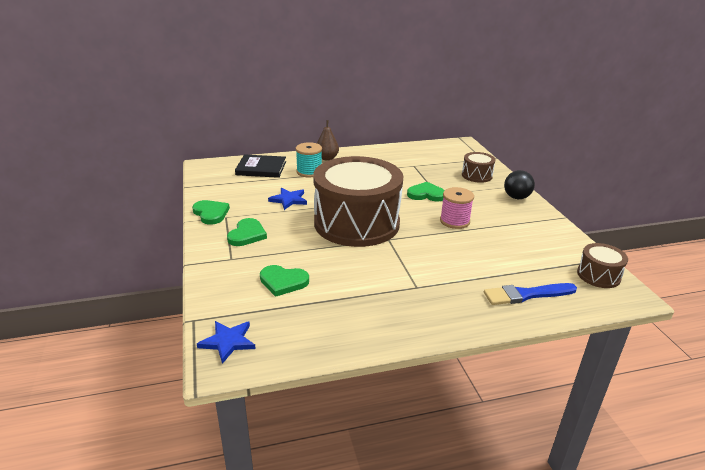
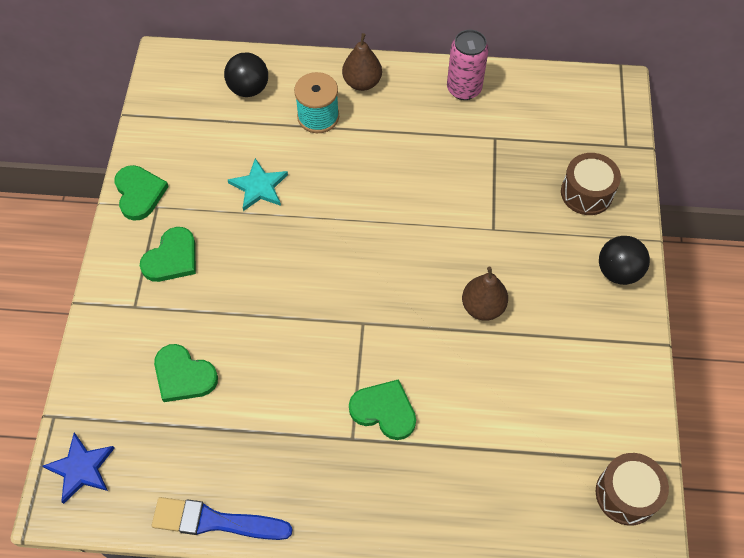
camera: 20 degrees right, 30 degrees up
black book [235,154,286,178] -> black ball [224,52,268,97]
blue star [268,188,307,210] -> turquoise star [228,158,288,211]
brown drum [313,156,403,247] -> none
green heart [407,182,445,201] -> green heart moved to [349,379,416,440]
pink spool [440,187,474,229] -> brown pear [462,267,508,321]
blue brush [484,283,577,305] -> blue brush moved to [152,497,293,540]
none -> pink can [447,30,489,100]

